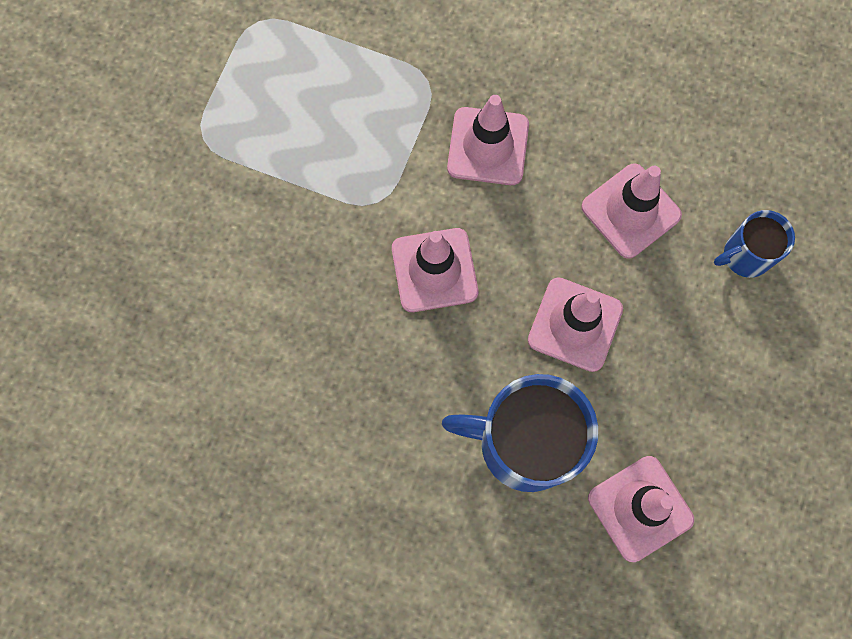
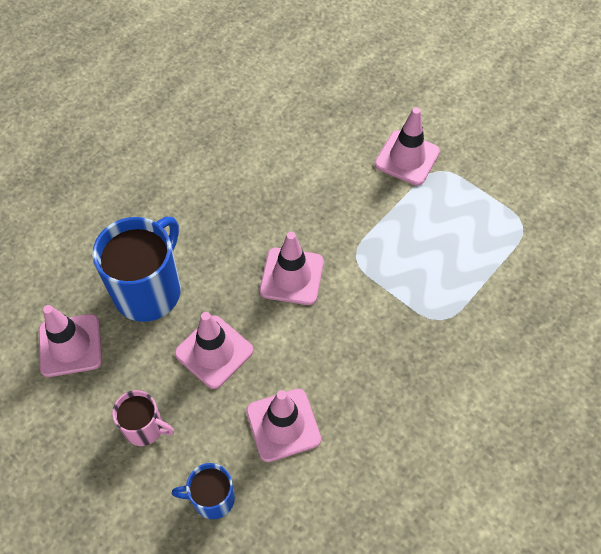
camera: 110 degrees right, 15 degrees down
pink traffic cone [447,95,529,185] -> pink traffic cone moved to [375,107,440,185]
blue mug [714,210,795,278] -> blue mug turned 90 degrees counterclockwise [172,463,235,519]
none -> pink mug [112,390,174,446]

